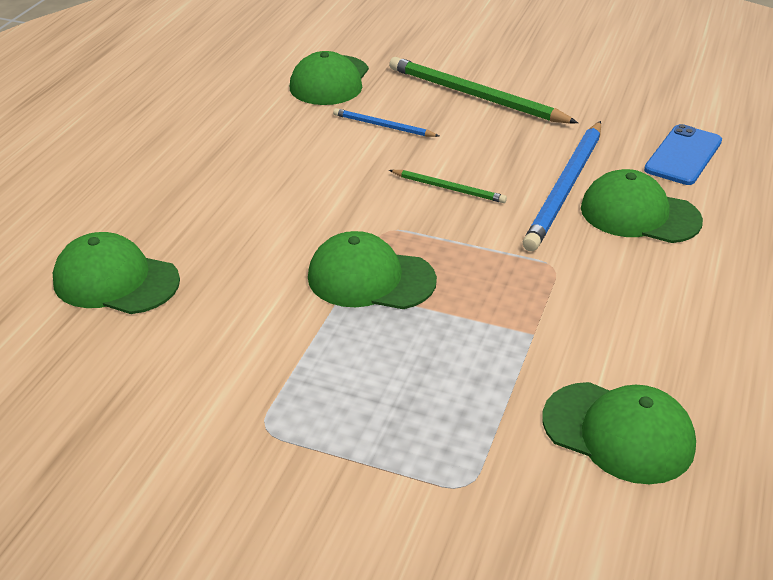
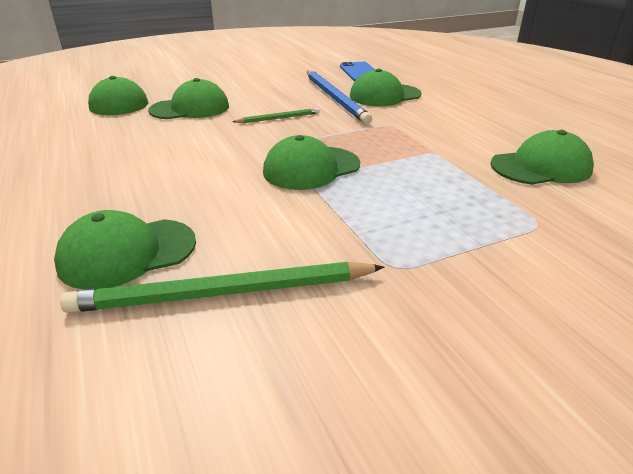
camera: 45 degrees left, 5 degrees down
blue pencil [333,108,439,137] -> green cap [148,78,229,119]
green pencil [389,57,578,124] -> green pencil moved to [60,262,385,313]

